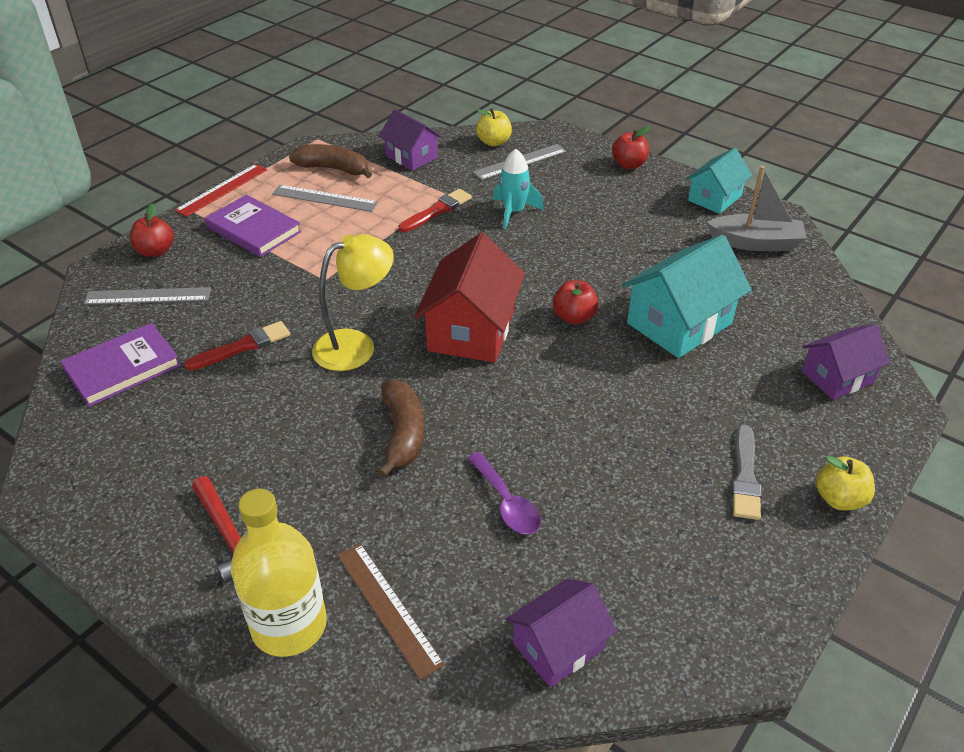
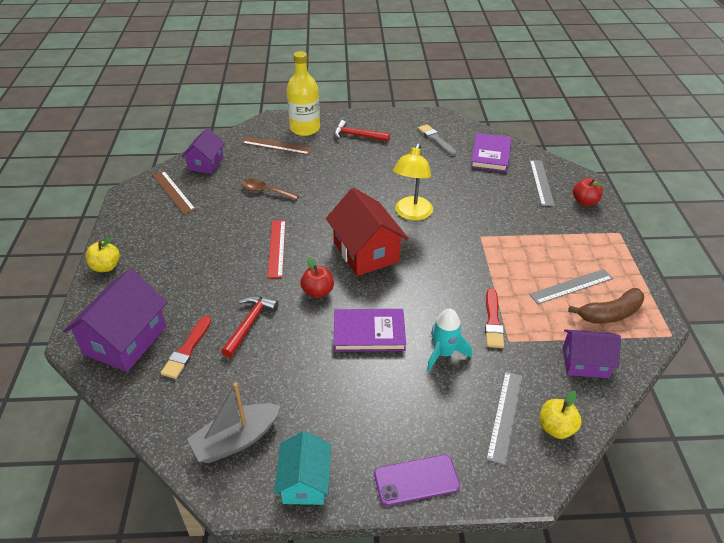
camera: 140 degrees right, 0 degrees up
grey ruler [83,287,211,305] -> grey ruler turned 45 degrees counterclockwise [530,160,555,206]
red ruler [175,164,267,217] -> red ruler moved to [268,220,286,278]
red brush [185,321,290,371] -> red brush moved to [161,315,211,379]
purple book [205,195,302,257] -> purple book moved to [334,309,406,352]
brown banana [378,380,424,478] -> none
purple spoon [467,452,541,534] -> brown spoon [242,179,299,200]
red apple [612,126,650,169] -> purple phone [374,455,460,506]
turquoise house [622,235,752,358] -> red hammer [221,296,278,358]
grey brush [732,425,762,520] -> grey brush moved to [418,124,456,156]
purple house [802,324,890,400] -> purple house [63,269,167,372], size x1.60
none -> brown ruler [153,171,196,214]

